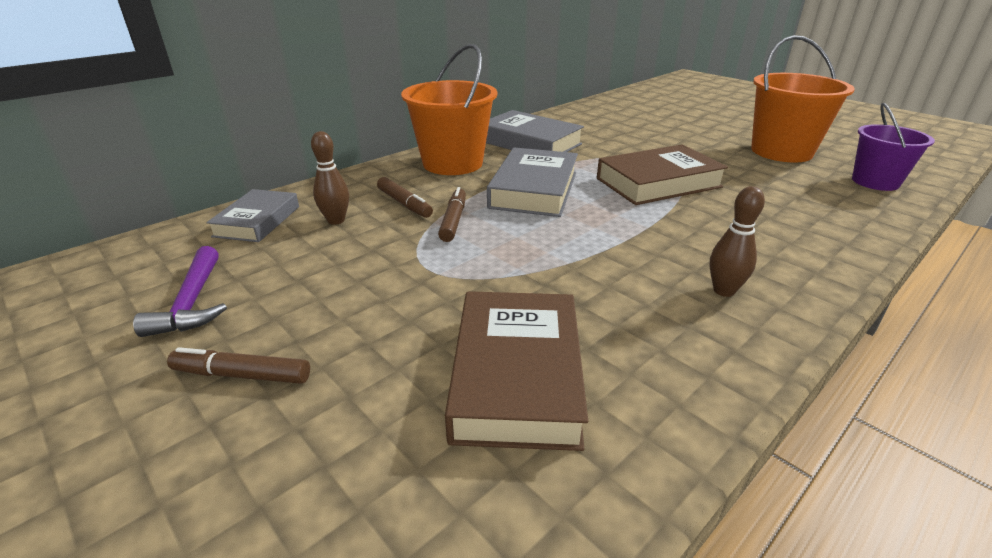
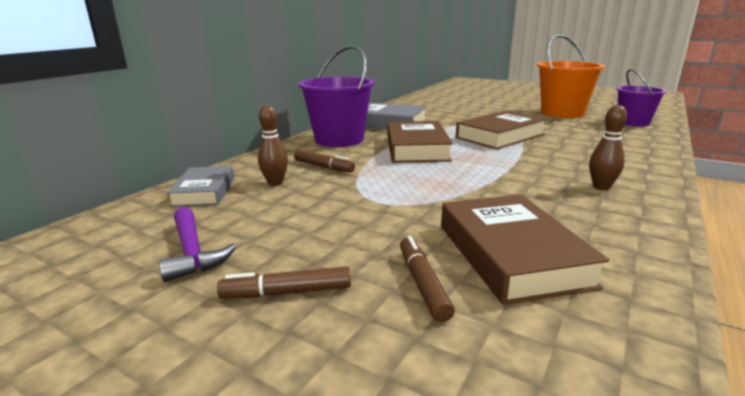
camera: 15 degrees left, 10 degrees down
orange bucket [401,44,497,175] -> purple bucket [298,45,375,147]
brown marker [438,187,466,242] -> brown marker moved to [400,236,455,322]
grey book [487,147,578,217] -> brown book [388,121,453,163]

